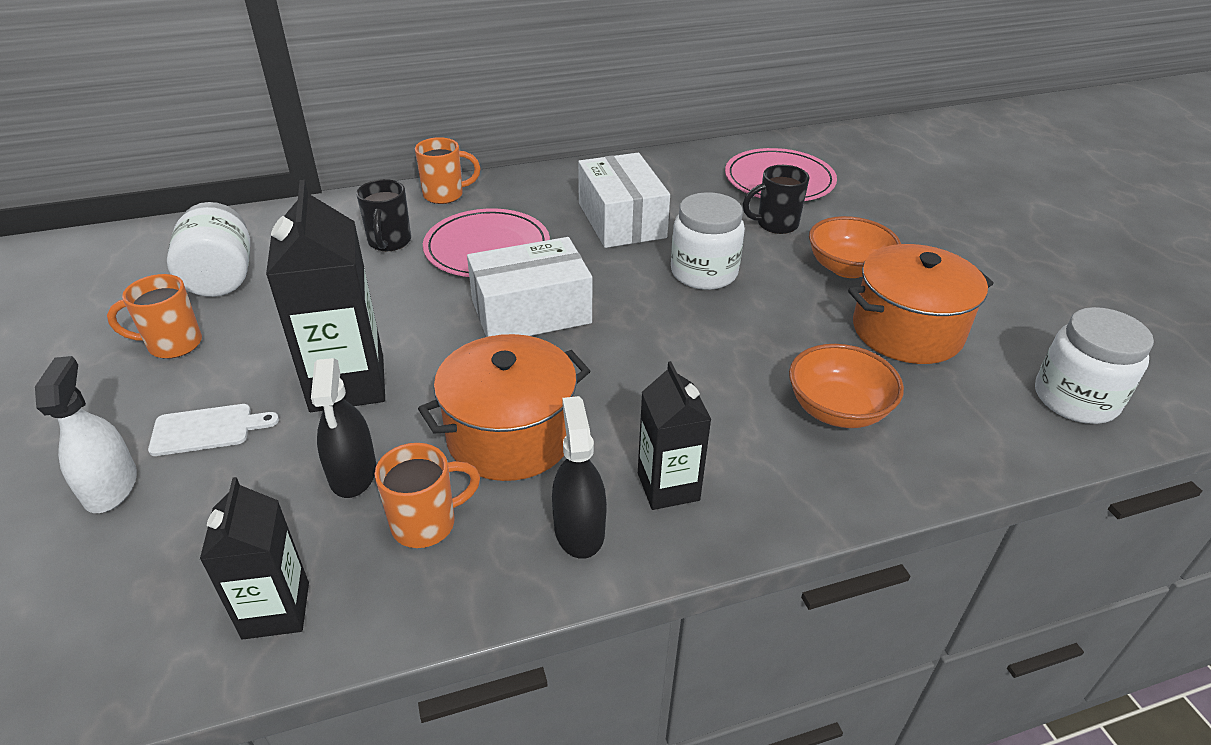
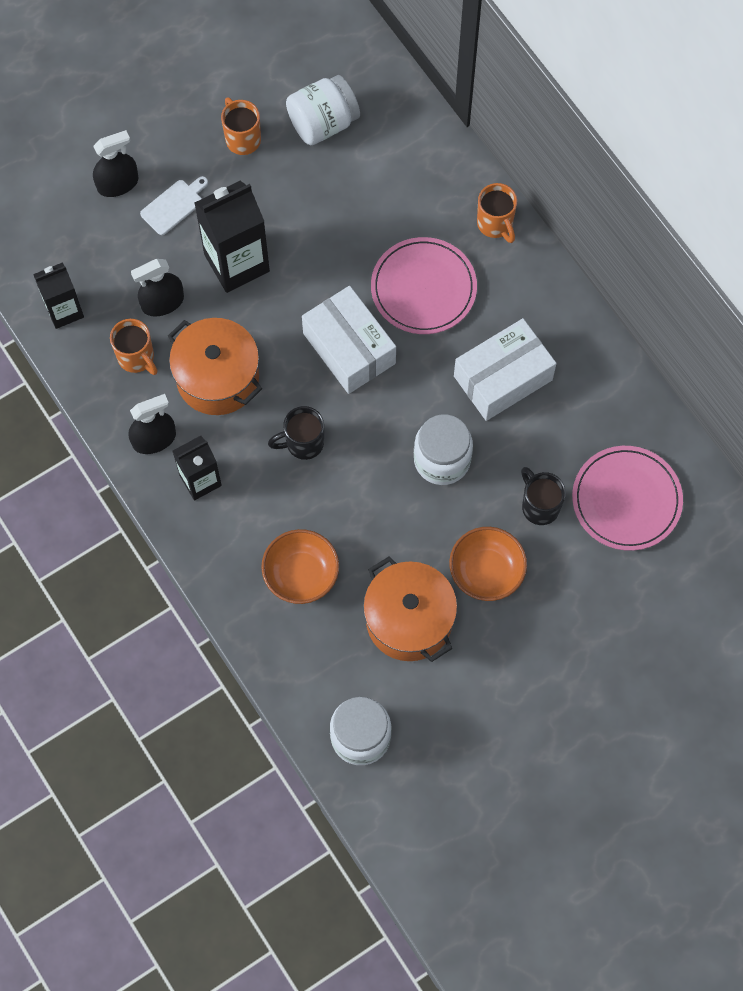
camera: 75 degrees right, 30 degrees up
white spray bottle [35,356,137,513] -> black spray bottle [93,130,139,197]
white cutting board [148,404,279,456] -> white cutting board turned 105 degrees counterclockwise [140,176,208,235]
black mug [356,179,411,251] -> black mug moved to [268,406,324,460]

